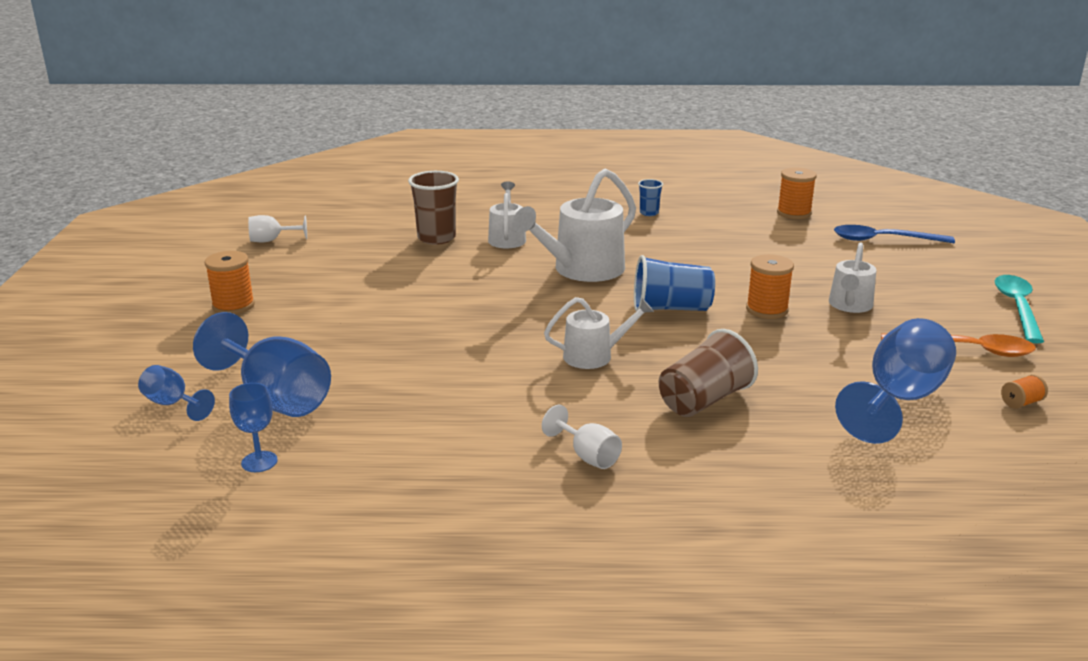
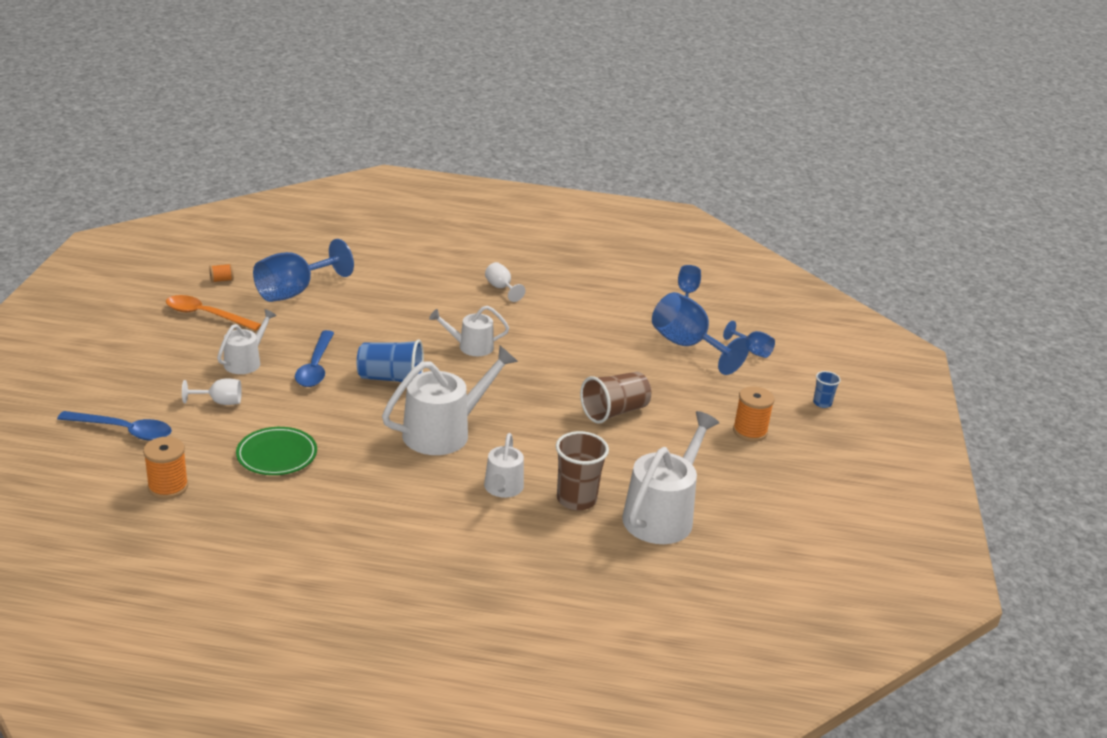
camera: 175 degrees left, 5 degrees up
white goblet [248,215,307,242] -> white goblet moved to [182,378,242,405]
blue cup [638,179,663,216] -> blue cup moved to [813,371,841,408]
brown cup [659,329,758,417] -> brown cup moved to [580,372,651,424]
orange spool [746,254,794,319] -> blue spoon [295,330,334,387]
turquoise spoon [995,275,1044,343] -> none
none -> green plate [236,427,317,475]
none -> white watering can [622,411,719,544]

